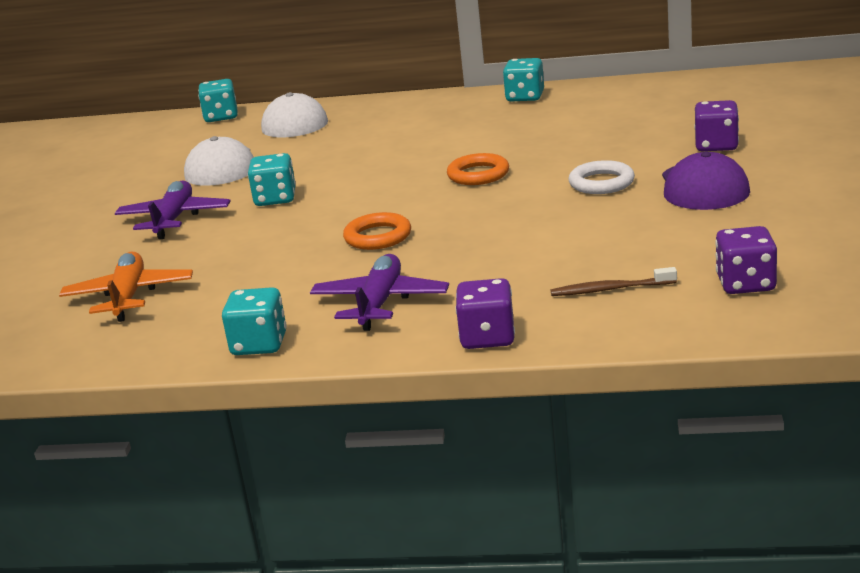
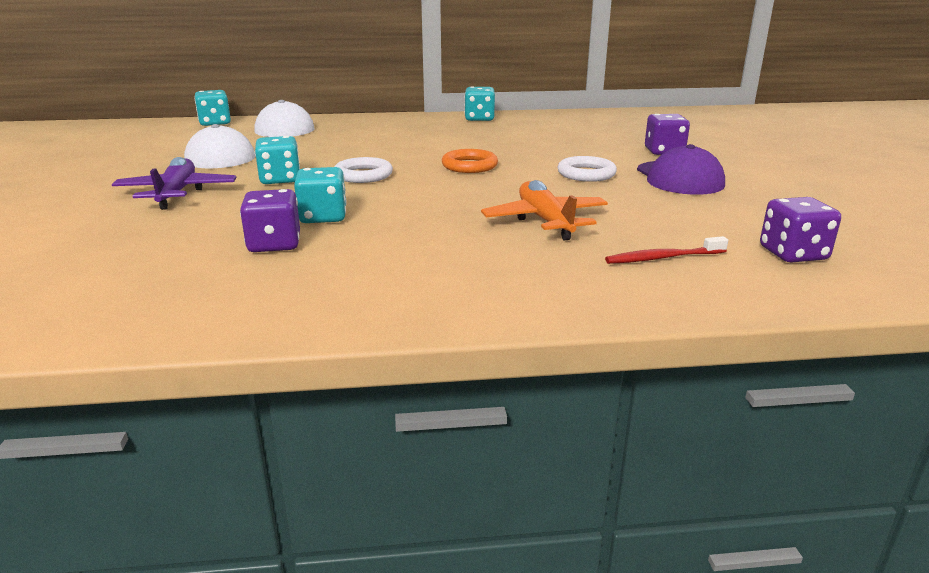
camera: 15 degrees left, 0 degrees up
orange plane [59,252,193,322] -> orange plane moved to [481,180,608,241]
turquoise dice [222,287,287,355] -> turquoise dice moved to [294,167,347,223]
purple plane [310,254,449,331] -> none
orange ring [343,212,411,250] -> none
purple dice [455,278,515,349] -> purple dice moved to [240,189,300,252]
brown toothbrush [550,267,677,296] -> red toothbrush [605,236,728,264]
none -> white ring [334,157,393,183]

